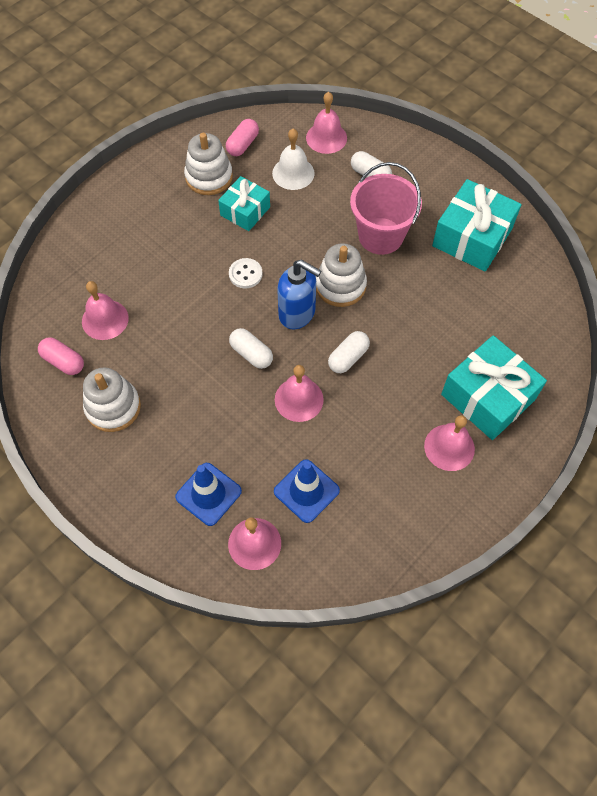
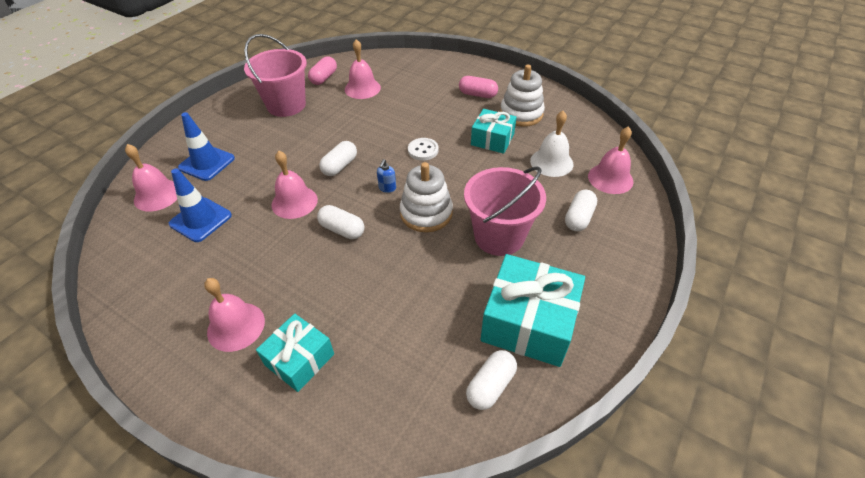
camera: 80 degrees right, 15 degrees down
white stacking toy [83,367,141,432] -> pink bucket [244,34,307,117]
pink capsule [226,119,259,156] -> pink capsule moved to [459,76,498,98]
blue soap dispenser [277,260,321,329] -> blue soap dispenser [377,159,396,193], size x0.44
turquoise gift [441,335,547,440] -> turquoise gift [256,314,334,392], size x0.61
none -> white capsule [466,350,517,410]

